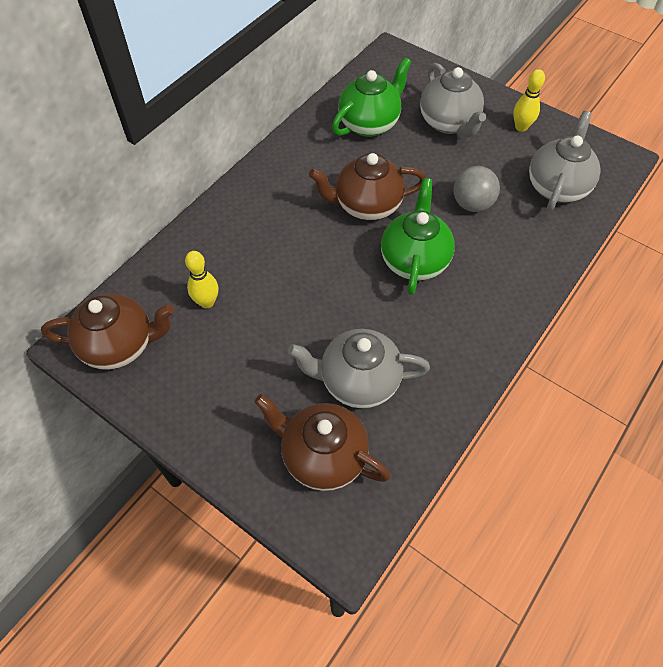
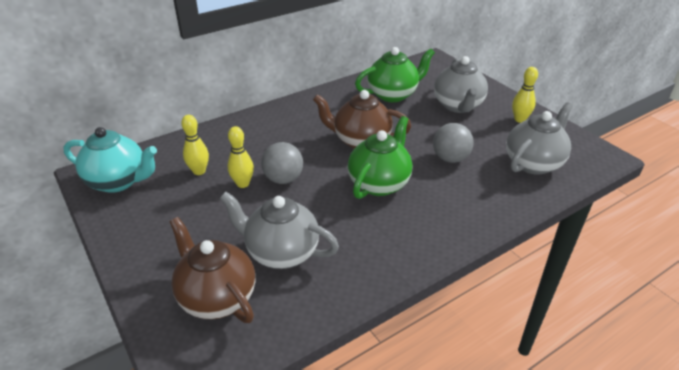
camera: 20 degrees right, 20 degrees down
brown teapot [41,293,174,370] -> turquoise teapot [63,127,157,193]
none -> yellow bowling pin [228,126,254,188]
none -> grey ball [261,142,303,184]

